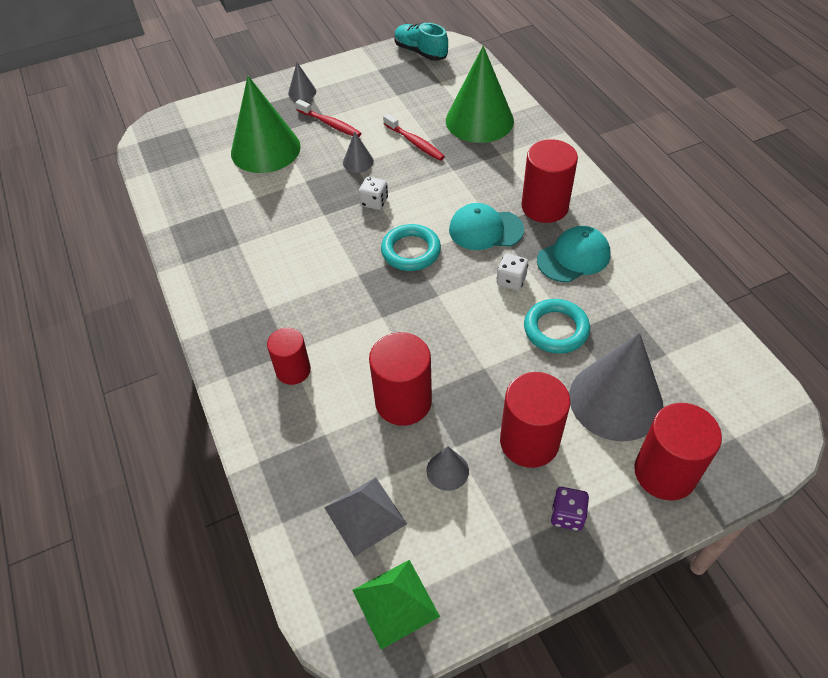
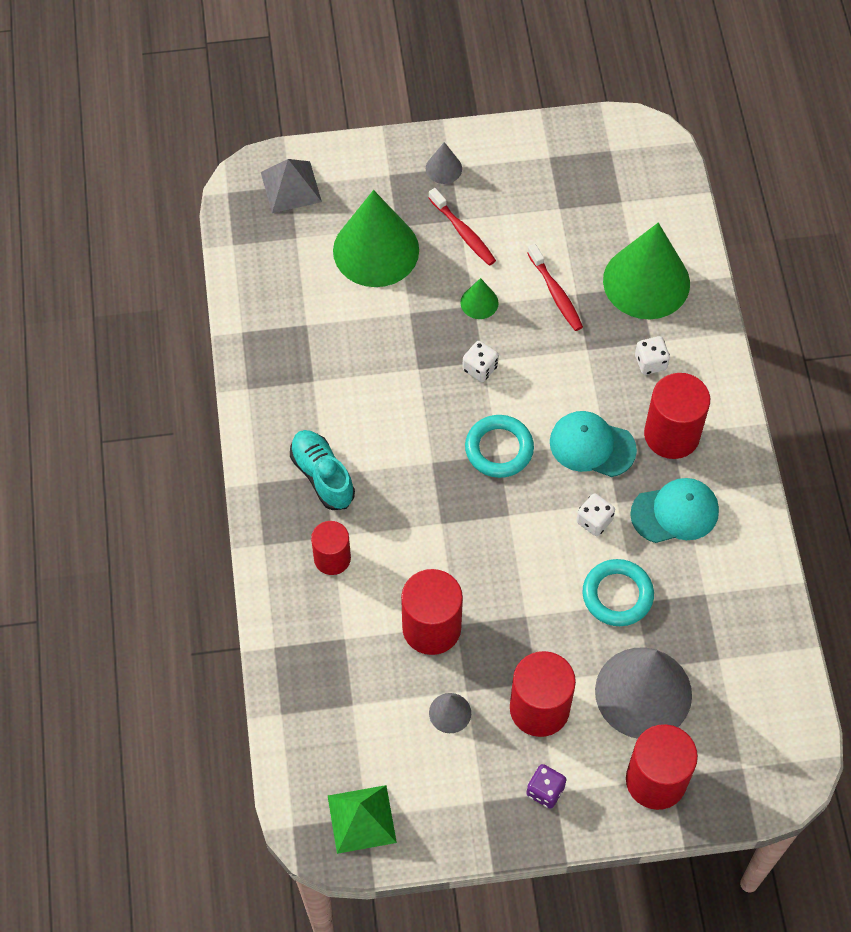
camera: 15 degrees right, 10 degrees up
grey pyramid [324,477,407,557] -> grey pyramid moved to [261,159,322,213]
grey cone [343,132,374,172] -> green cone [460,278,499,319]
turquoise shoe [394,23,448,61] -> turquoise shoe moved to [290,430,355,510]
none -> white dice [635,336,670,375]

